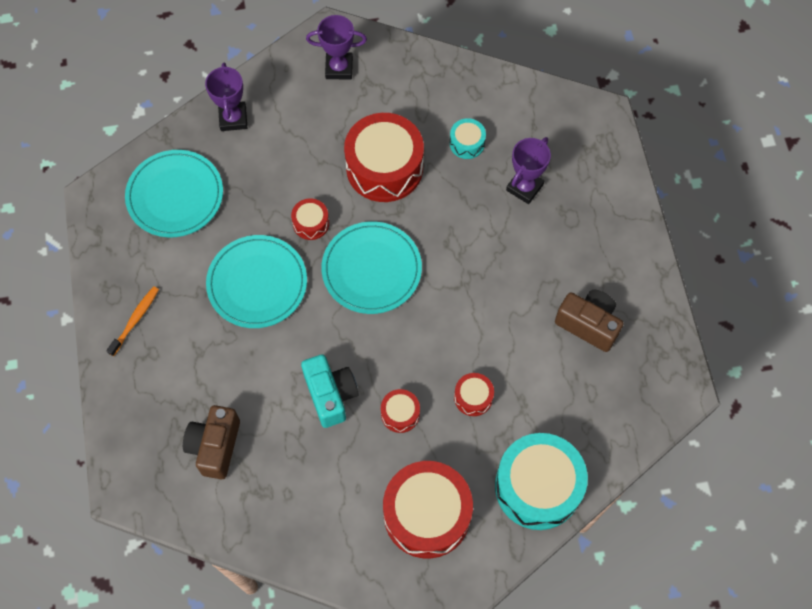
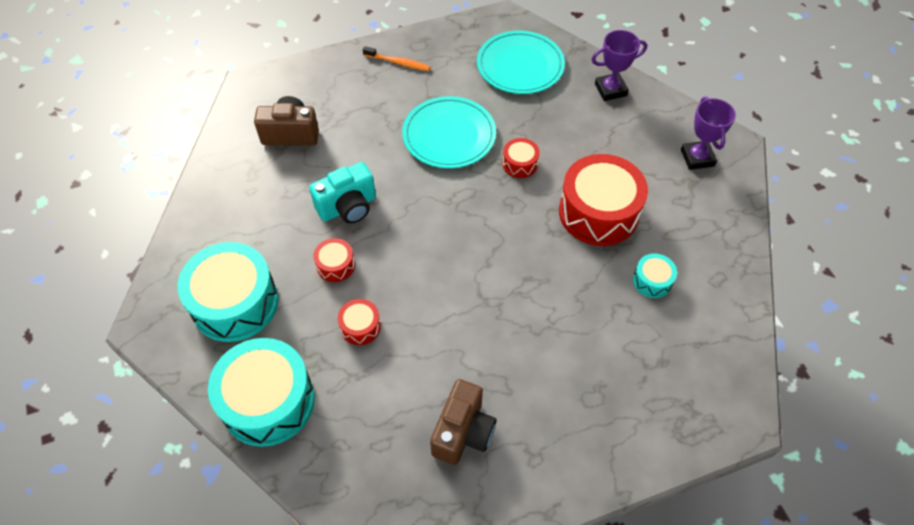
camera: 80 degrees right, 10 degrees down
turquoise plate [321,222,422,314] -> none
red drum [383,461,473,558] -> turquoise drum [177,242,278,342]
purple trophy [506,137,551,204] -> none

